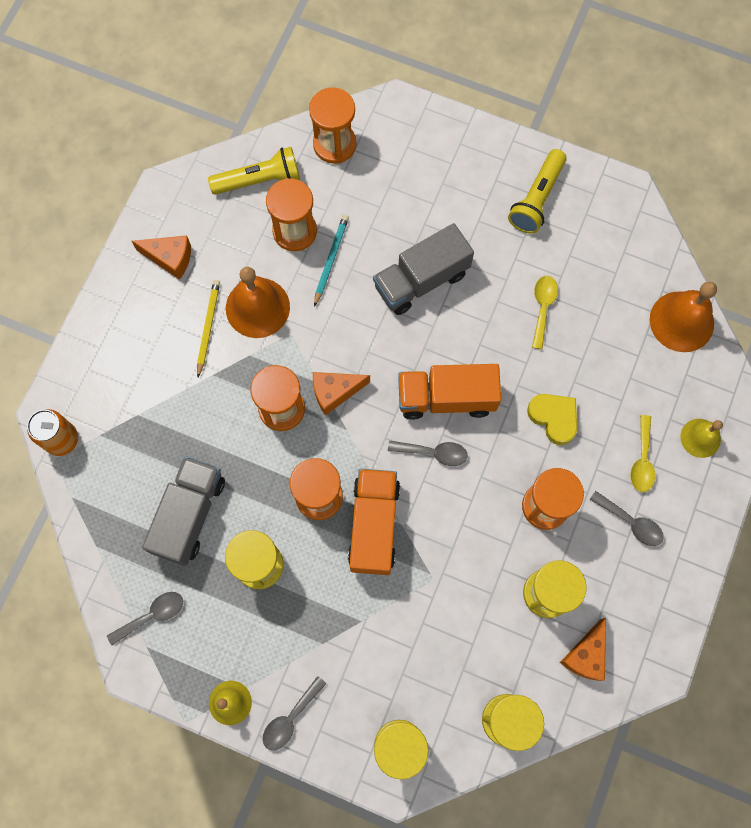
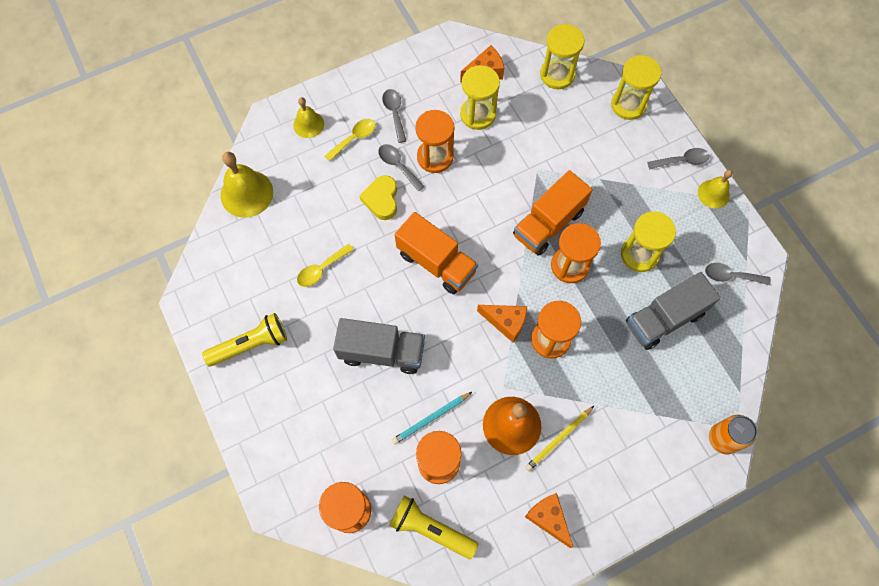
camera: 140 degrees left, 5 degrees down
grey spoon [388,441,468,466] -> grey spoon moved to [378,144,425,191]
orange bell [650,282,717,352] -> yellow bell [221,152,273,218]

